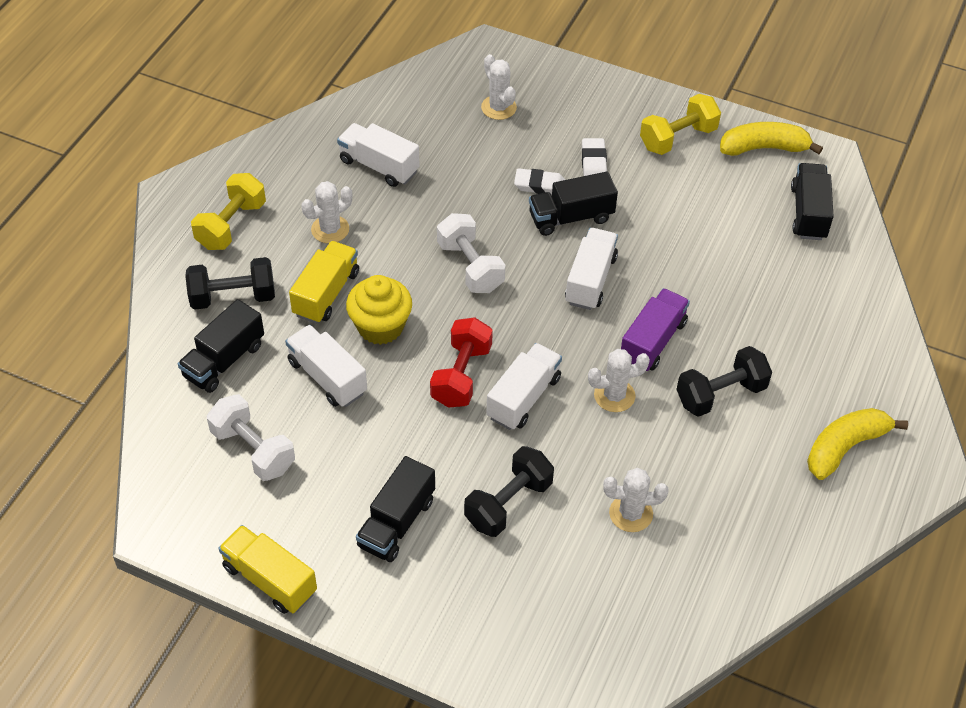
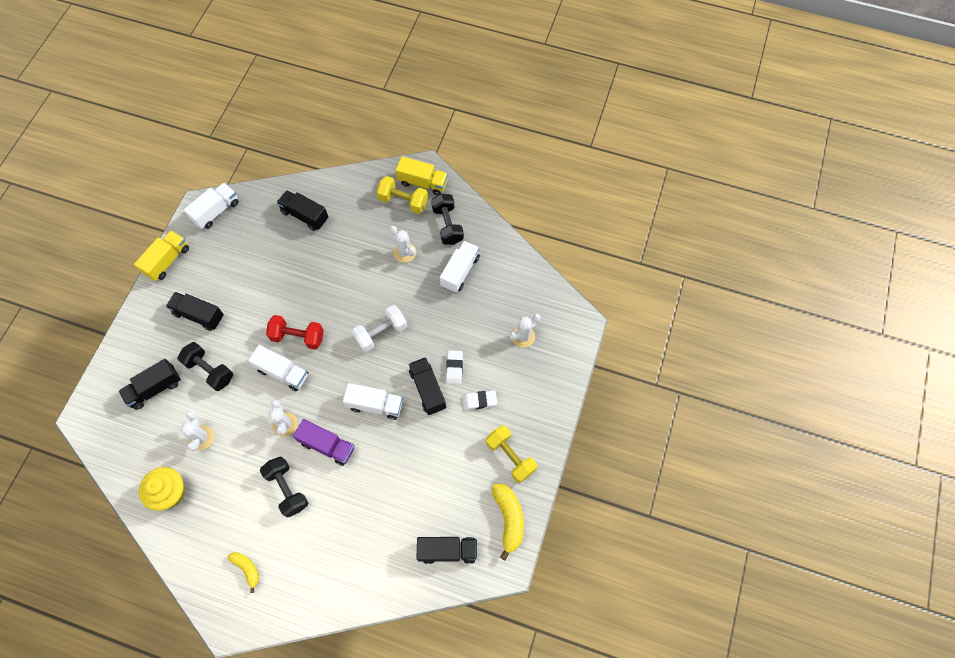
camera: 85 degrees right, 15 degrees up
black dumbbell [185,257,275,310] -> black dumbbell moved to [431,193,464,245]
white dumbbell [207,394,295,481] -> none
white truck [285,325,367,407] -> white truck moved to [184,183,239,229]
yellow truck [289,241,359,324] -> yellow truck moved to [396,156,448,195]
yellow cupcake [346,275,412,345] -> yellow cupcake moved to [139,467,185,511]
yellow banana [807,408,908,480] -> yellow banana [228,552,259,593], size x0.61
none -> black truck [119,359,181,410]

